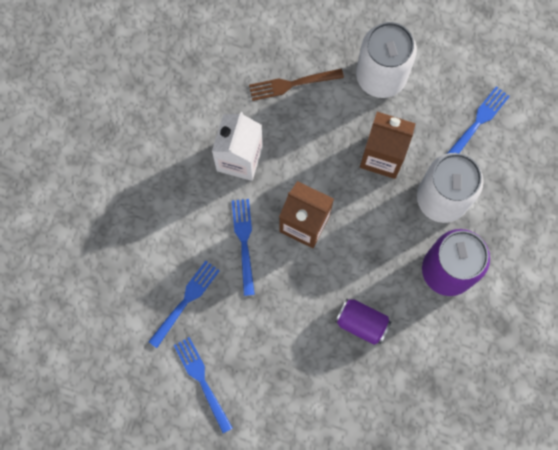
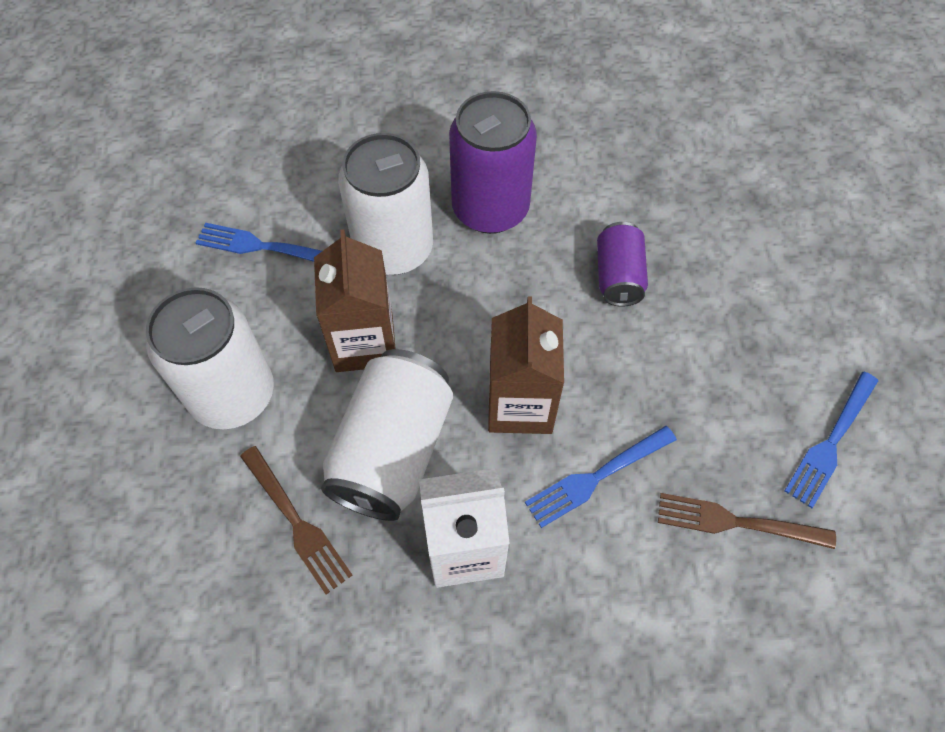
camera: 115 degrees left, 15 degrees down
blue fork [148,261,220,348] -> brown fork [658,493,836,549]
none -> white can [321,349,453,521]

